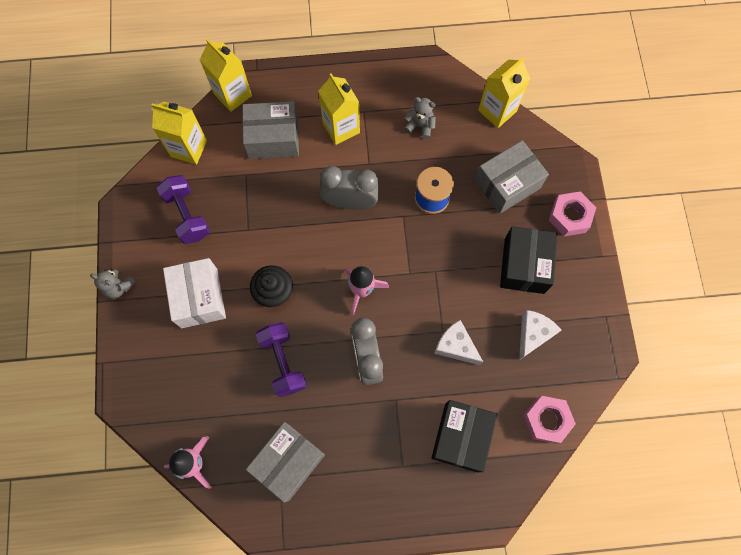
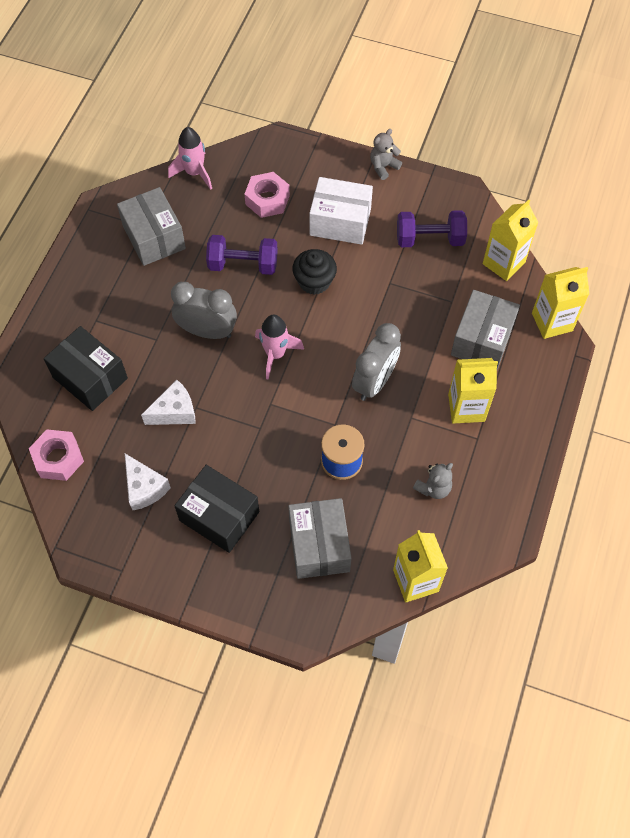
camera: 115 degrees right, 10 degrees down
pink nut [549,191,597,236] -> pink nut moved to [245,172,290,218]

